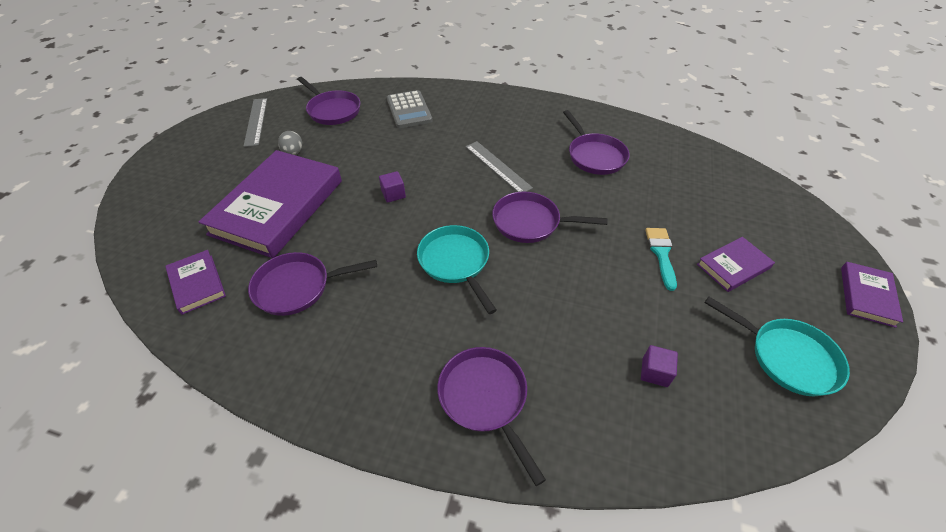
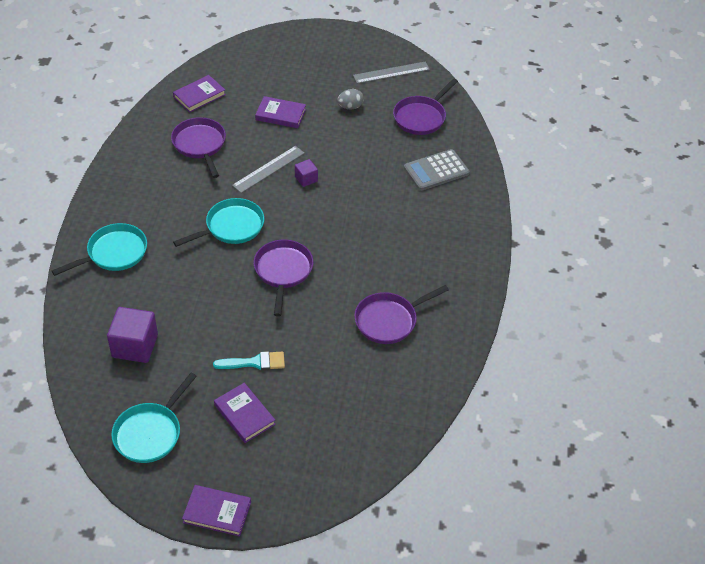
camera: 80 degrees right, 0 degrees up
purple book [199,150,342,258] -> purple book [255,96,306,128], size x0.47
purple pan [437,347,546,486] -> turquoise pan [52,223,147,276]
grey ruler [465,141,533,192] -> grey ruler moved to [232,146,305,193]
purple cube [641,345,678,387] -> purple cube [107,307,158,363], size x1.89

